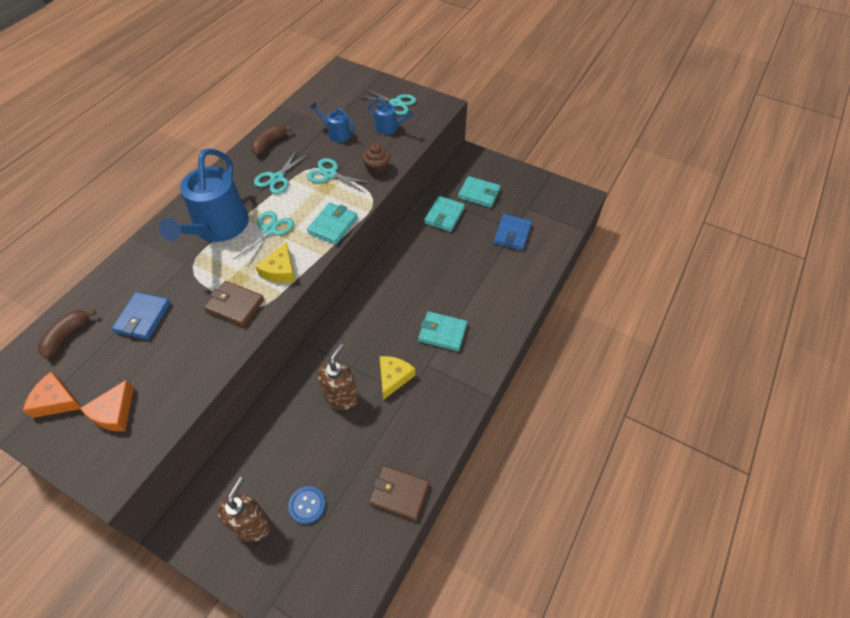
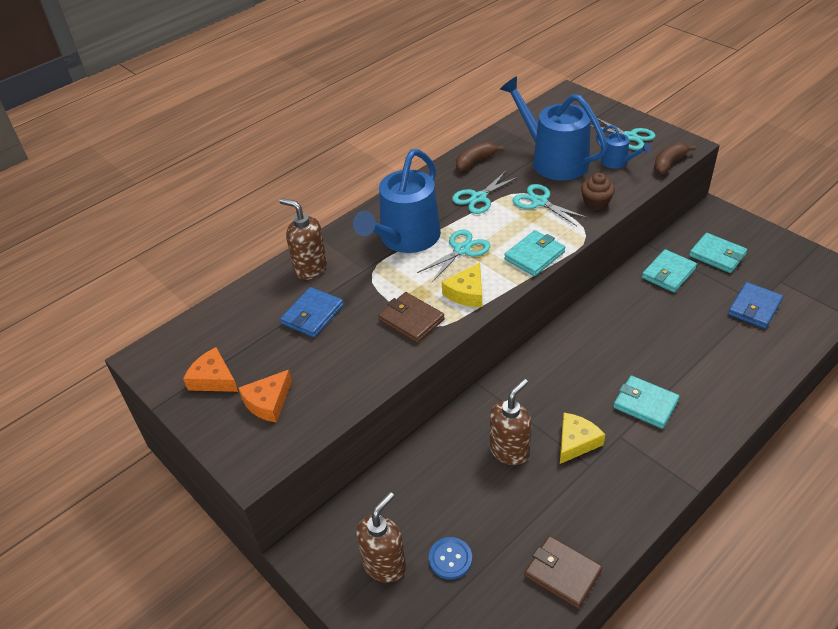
camera: 20 degrees right, 10 degrees down
brown banana [38,309,96,358] -> brown banana moved to [654,142,696,174]
blue watering can [309,102,356,142] -> blue watering can [500,76,608,181], size x2.12
none -> brown soap dispenser [279,198,327,280]

